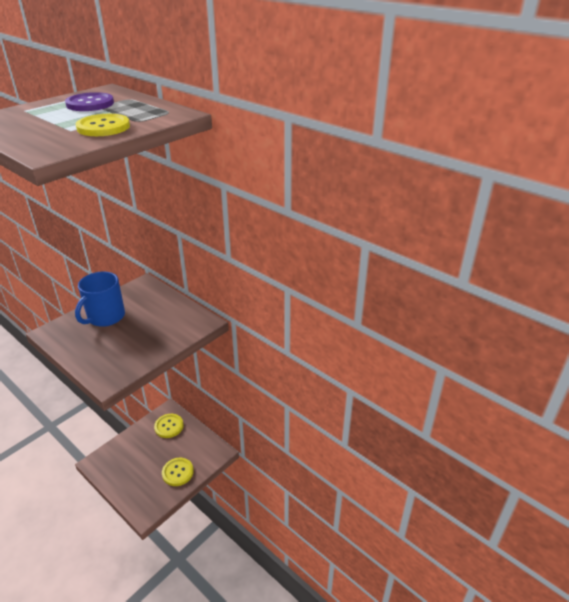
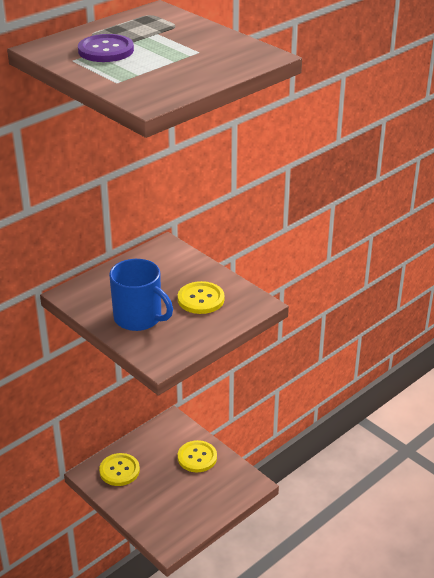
camera: 85 degrees left, 0 degrees up
yellow button [76,114,130,136] -> yellow button moved to [178,281,225,314]

